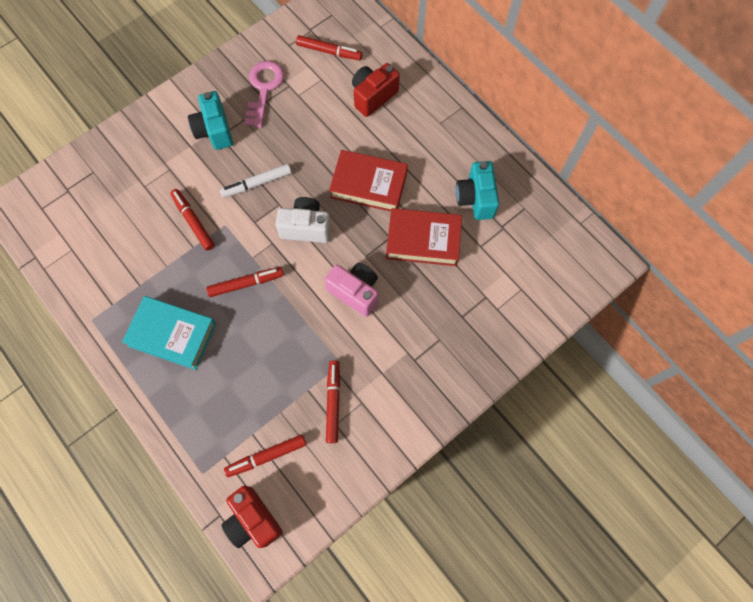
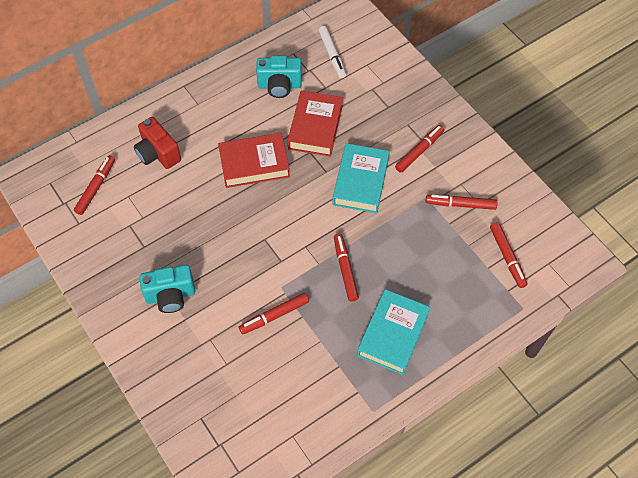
camera: 85 degrees left, 10 degrees down
white marker [220,164,291,198] -> white marker moved to [319,26,346,78]
red camera [221,485,283,548] -> none
pink key [245,61,284,128] -> none
white camera [276,197,331,243] -> none
pink camera [324,262,378,317] -> turquoise book [333,143,390,213]
red book [329,150,408,211] -> red book turned 60 degrees clockwise [218,133,290,188]
none -> red marker [395,125,445,173]

